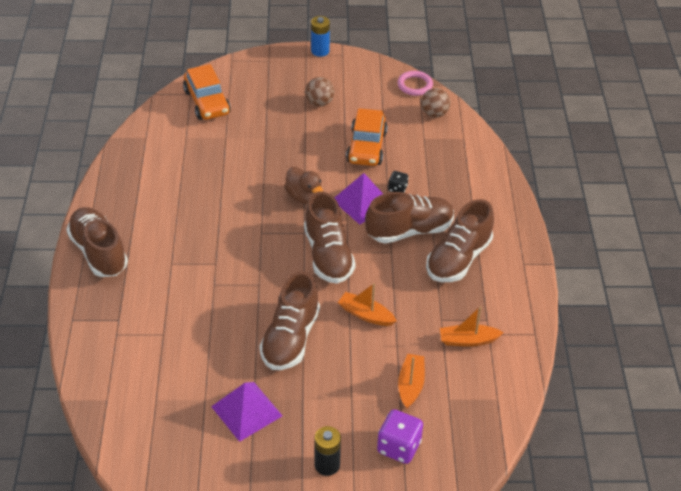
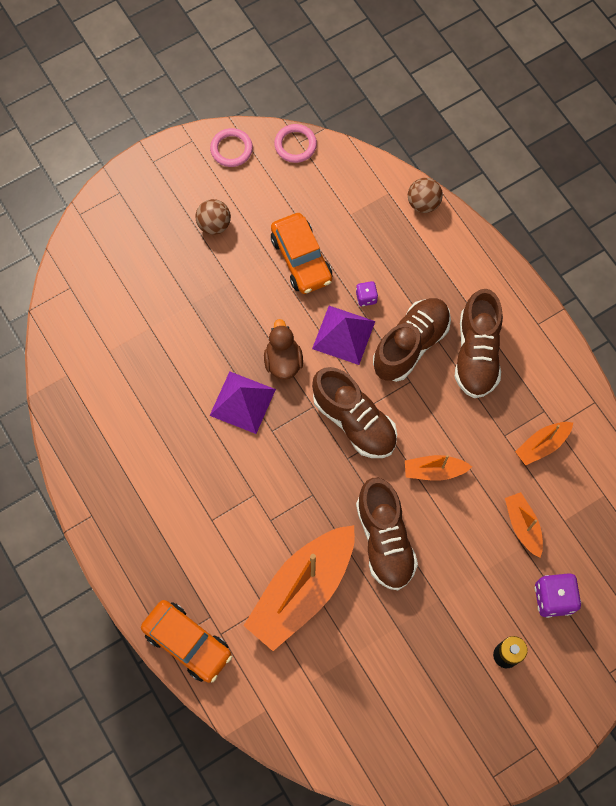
camera: 30 degrees left, 25 degrees up
brown shoe [66,207,128,277] -> none
orange car [183,64,231,120] -> orange car moved to [141,600,232,683]
purple pyramid [211,382,282,442] -> purple pyramid moved to [209,371,276,434]
brown duck [284,167,323,204] -> brown duck turned 120 degrees counterclockwise [264,319,303,380]
blue battery [311,16,330,57] -> none
black dice [388,171,408,193] -> purple dice [356,281,378,306]
brown ball [421,88,450,118] -> brown ball moved to [408,178,443,213]
none -> pink ring [210,128,253,167]
none -> orange boat [243,525,355,651]

